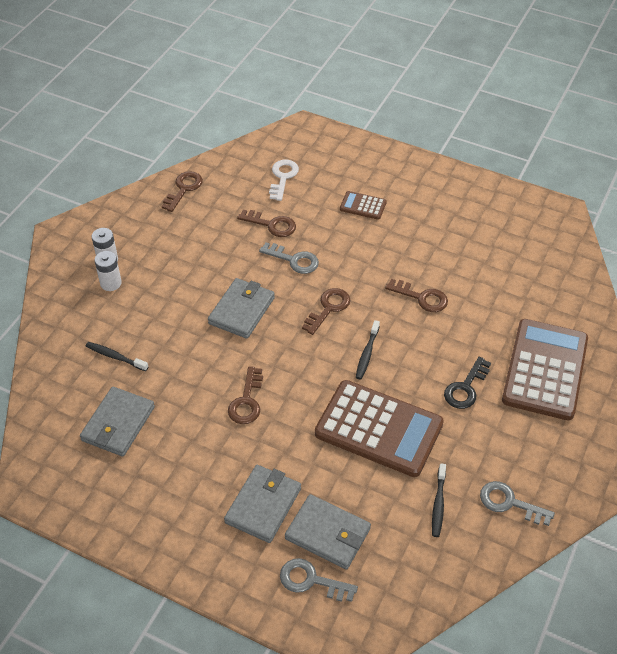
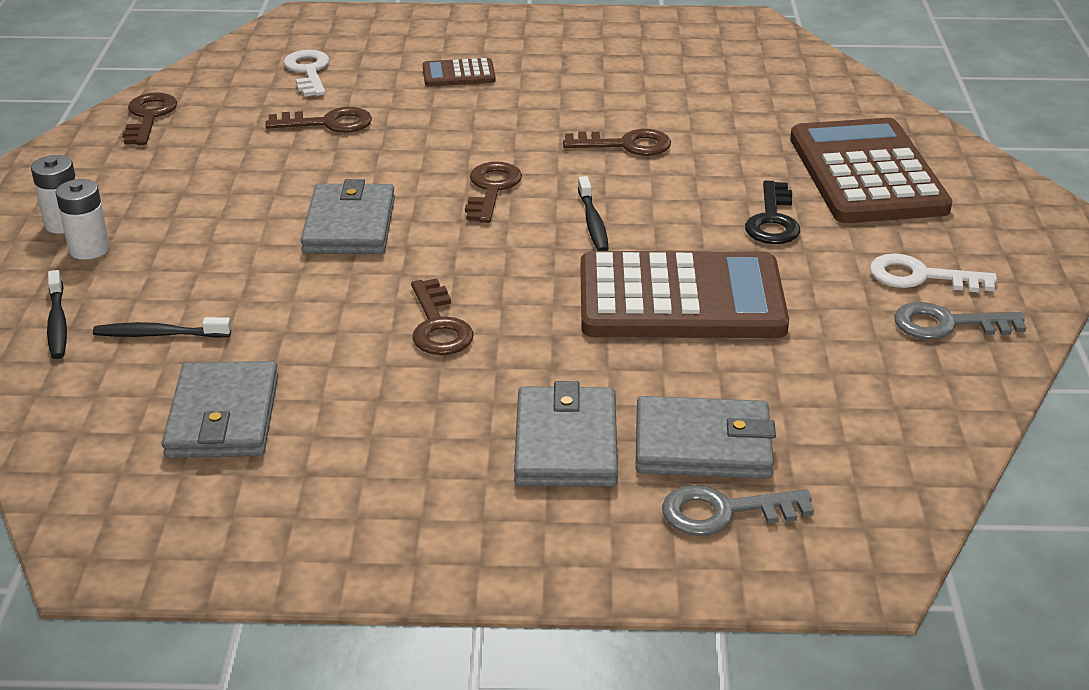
camera: 25 degrees left, 15 degrees down
grey key [259,242,319,274] -> none
black toothbrush [432,463,446,537] -> black toothbrush moved to [47,270,67,359]
none -> white key [870,253,997,292]

